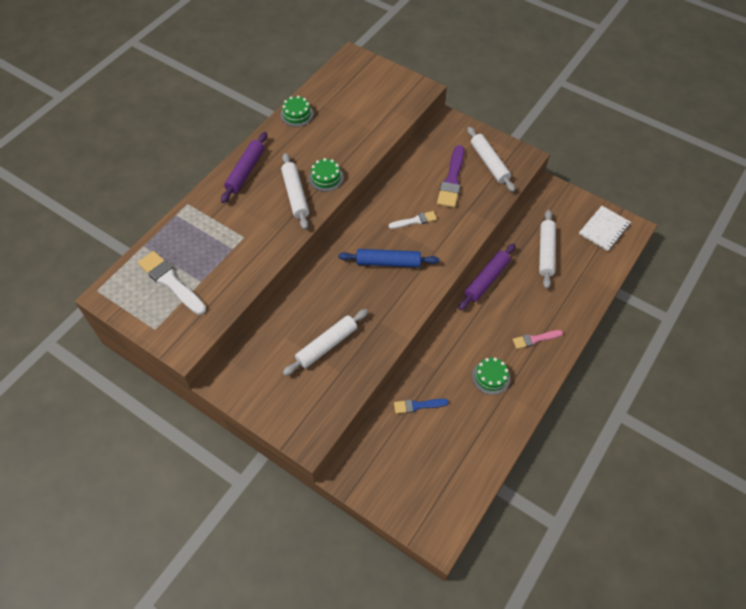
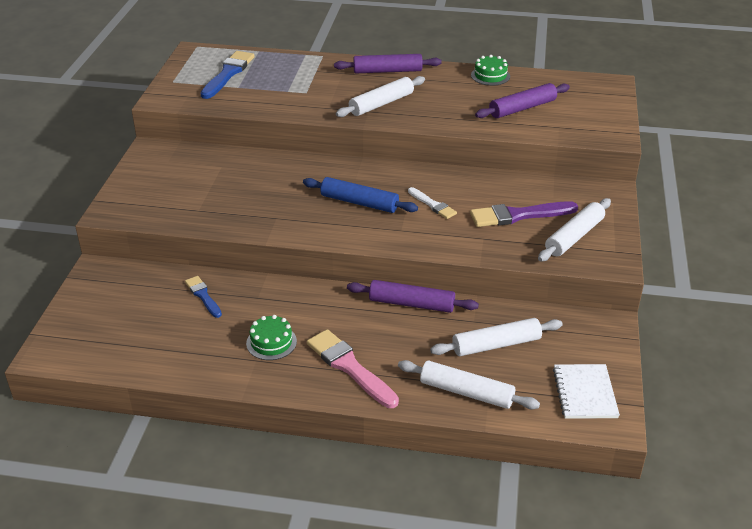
camera: 65 degrees right, 20 degrees down
white brush [138,251,206,315] -> blue brush [200,51,255,99]
white rolling pin [283,309,368,376] -> white rolling pin moved to [398,360,540,409]
green cake [309,158,344,192] -> none
blue rolling pin [338,249,439,268] -> blue rolling pin turned 45 degrees counterclockwise [303,177,418,213]
pink brush [513,330,563,349] -> pink brush [307,329,399,408], size x1.72
white notebook [579,206,631,251] -> white notebook turned 75 degrees clockwise [553,364,620,419]
none -> purple rolling pin [475,83,570,118]

